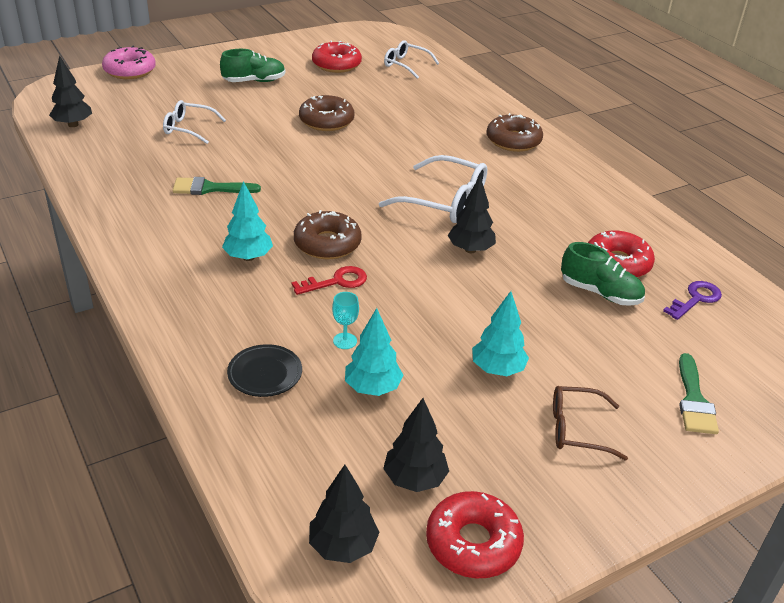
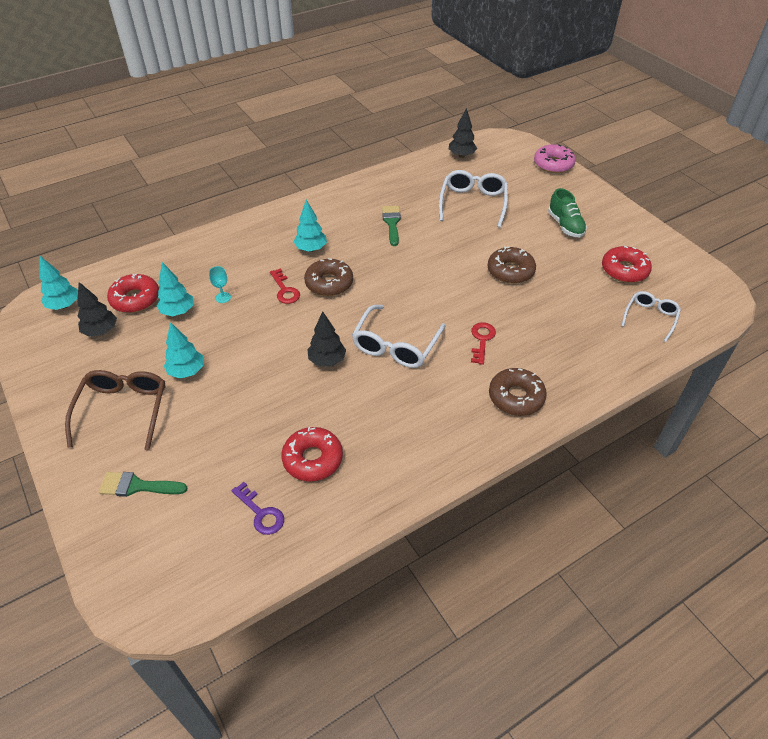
camera: 90 degrees right, 10 degrees up
white glasses [163,100,226,144] -> white glasses [439,170,508,228], size x1.59
black plate [227,344,302,397] -> none
black tree [309,465,379,563] -> turquoise tree [39,256,78,310]
red donut [426,491,524,579] -> red donut moved to [107,274,159,313]
brown glasses [553,386,628,460] -> brown glasses [65,370,165,450], size x1.59
green shoe [561,242,645,306] -> none
none -> red key [471,322,496,365]

